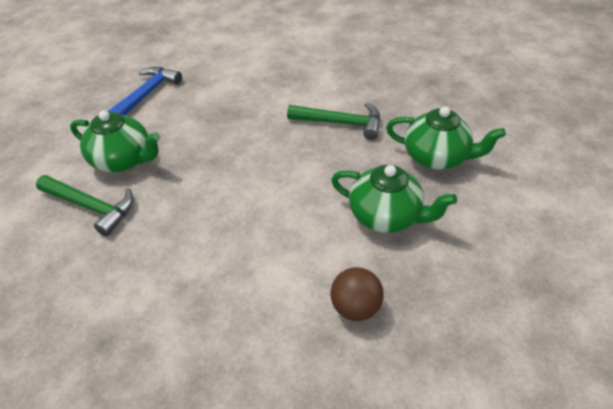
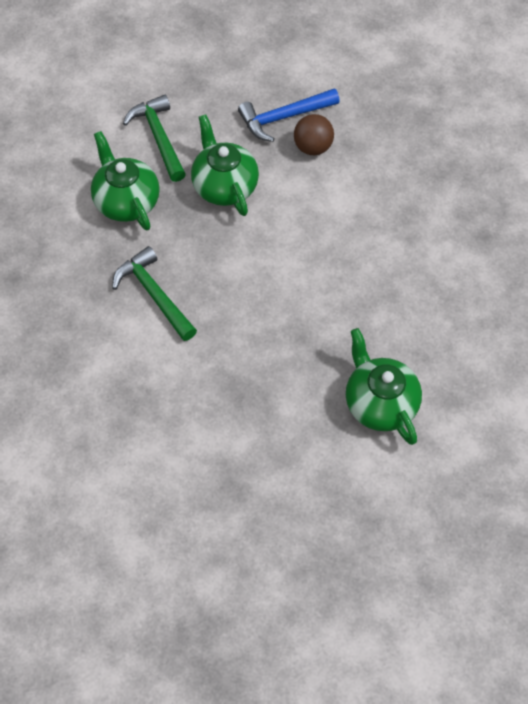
camera: 140 degrees left, 15 degrees up
green hammer [36,175,134,236] -> green hammer moved to [123,95,186,182]
blue hammer [107,67,182,115] -> blue hammer moved to [238,89,340,142]

